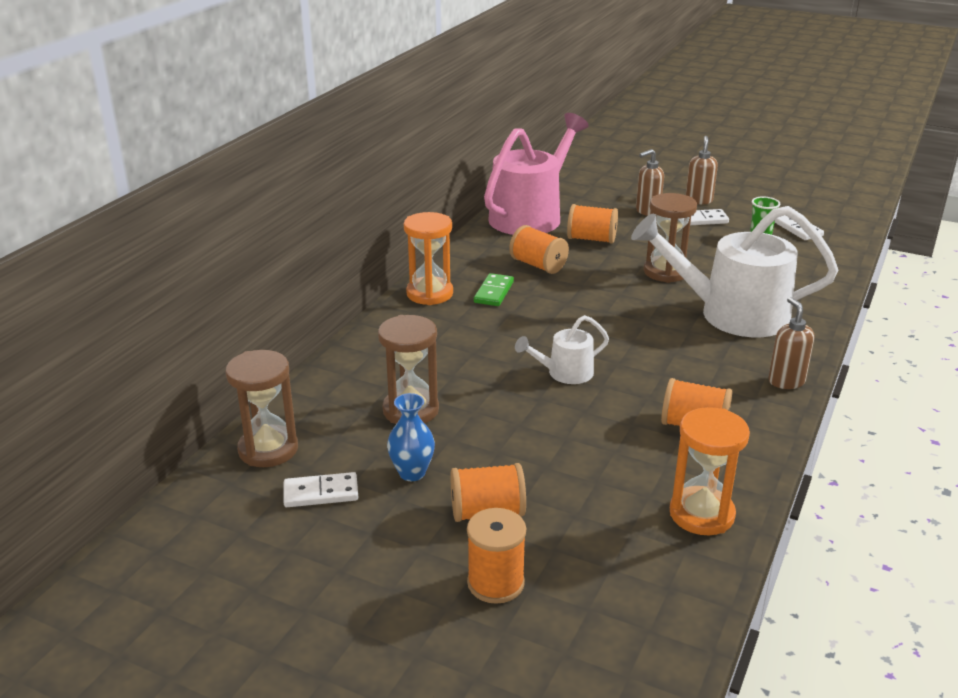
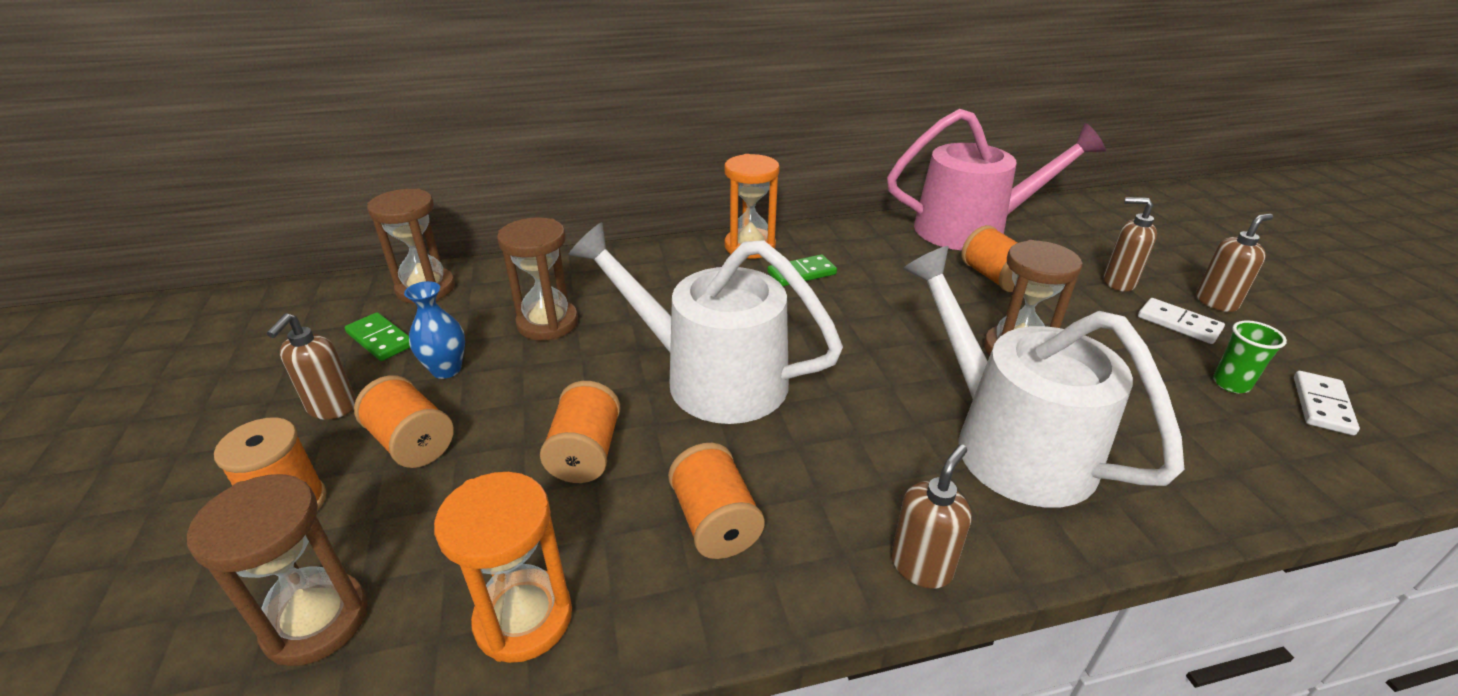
camera: 50 degrees right, 5 degrees up
white domino [283,472,359,507] -> green domino [345,312,410,361]
orange spool [509,225,569,274] -> orange spool moved to [540,381,621,483]
white watering can [515,315,609,384] -> white watering can [568,222,843,424], size x2.10
none -> brown hourglass [187,474,368,666]
none -> brown soap dispenser [267,313,356,420]

